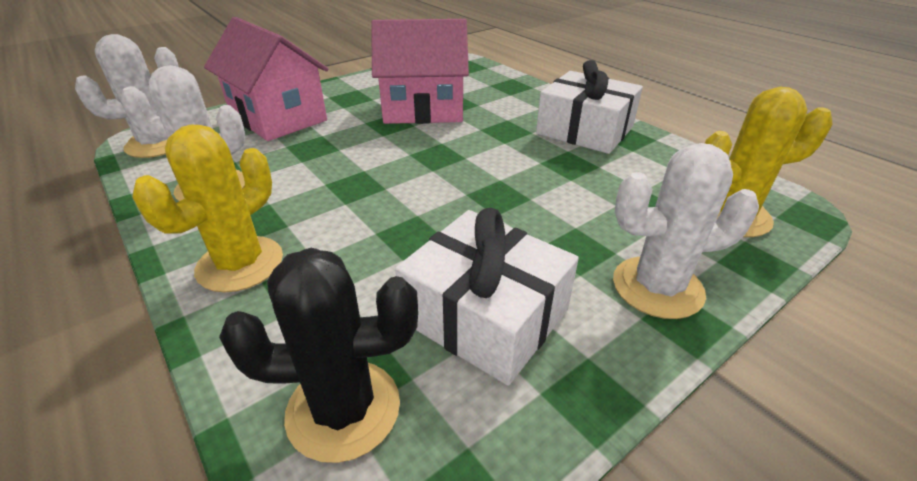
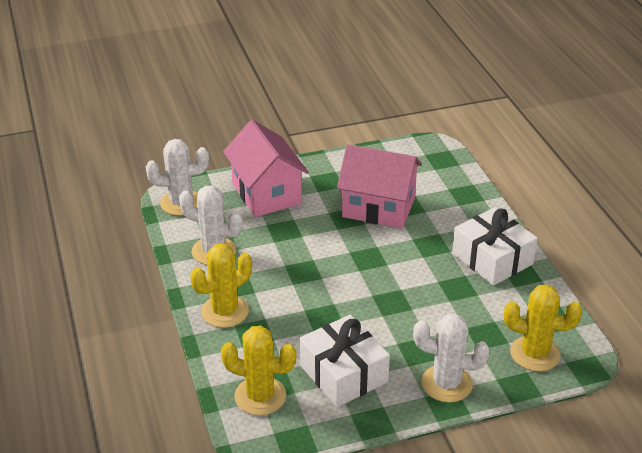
camera: 20 degrees right, 0 degrees up
black cactus [219,248,418,463] -> yellow cactus [221,326,296,415]

